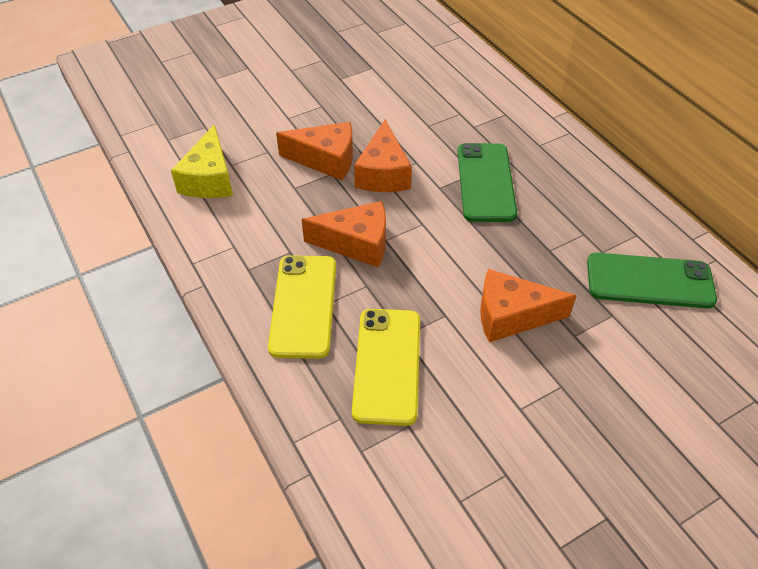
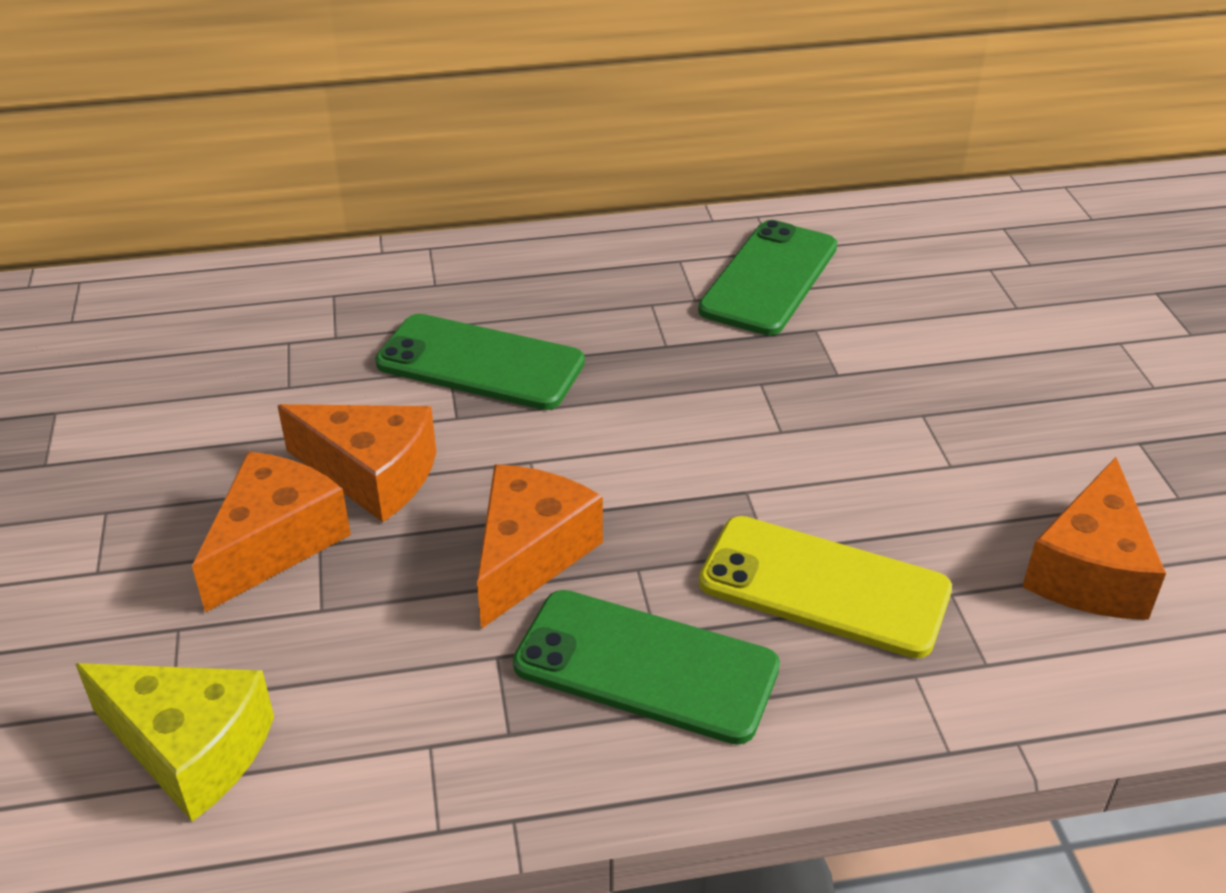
camera: 70 degrees left, 10 degrees down
yellow phone [268,255,336,359] -> green phone [513,590,780,745]
orange cheese [480,269,577,342] -> orange cheese moved to [1022,457,1166,620]

